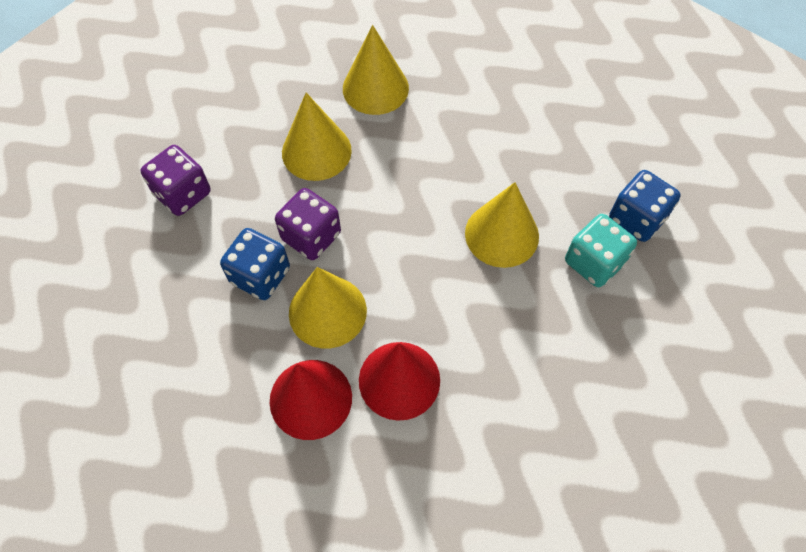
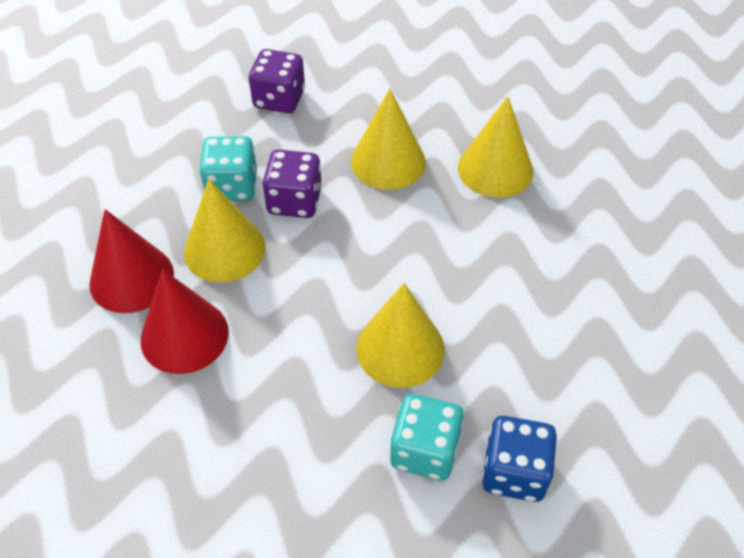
camera: 60 degrees right, 10 degrees down
blue dice [220,228,290,300] -> turquoise dice [199,136,257,201]

